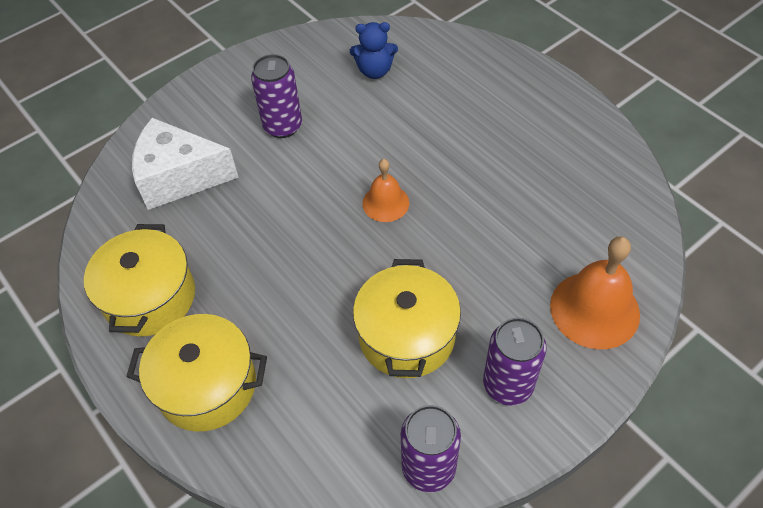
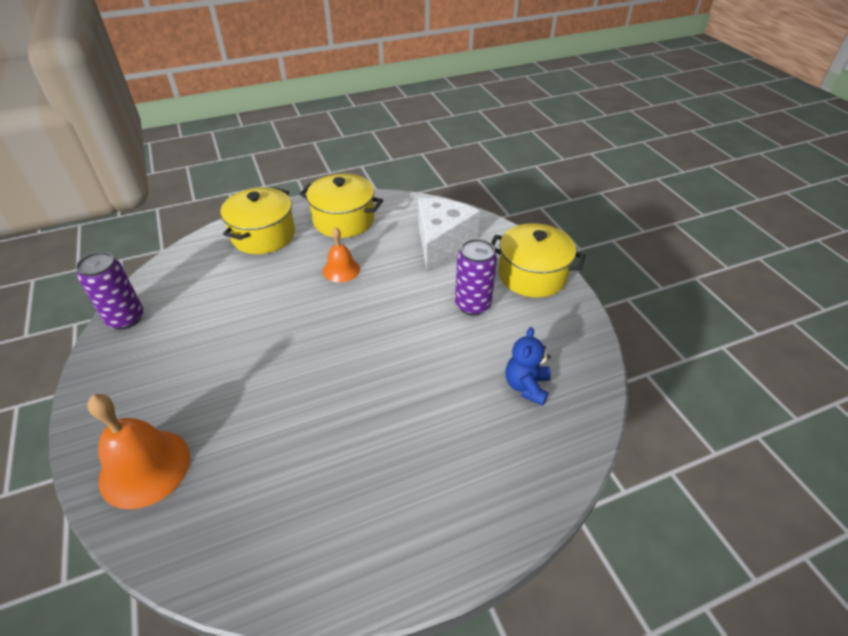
camera: 105 degrees right, 10 degrees down
yellow pot [353,259,461,378] -> yellow pot moved to [491,223,586,298]
orange bell [362,159,409,222] -> orange bell moved to [323,227,360,282]
purple can [483,318,547,406] -> none

